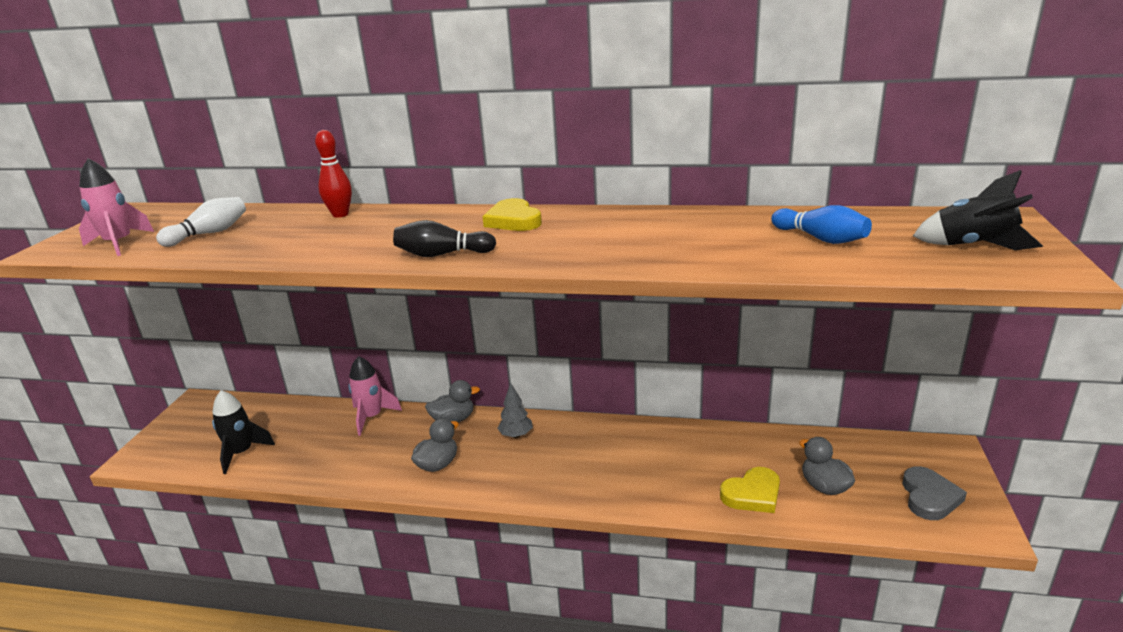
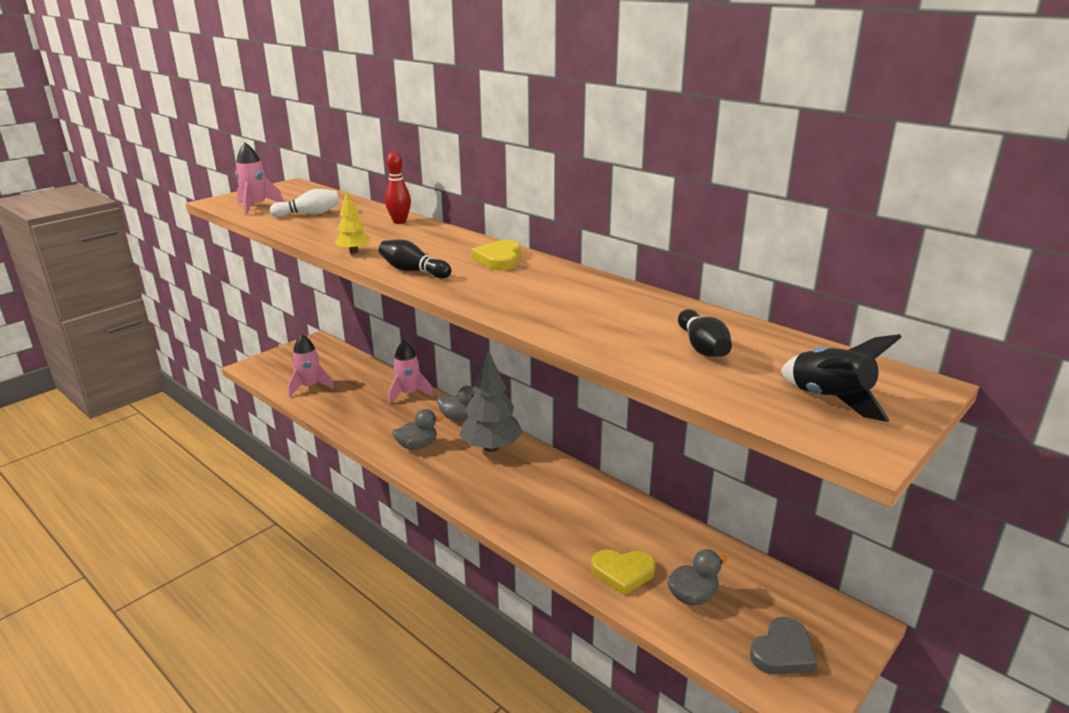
camera: 30 degrees right, 0 degrees up
black rocket [212,390,275,474] -> pink rocket [288,334,334,397]
grey tree [497,382,533,438] -> grey tree [459,350,523,452], size x1.97
blue bowling pin [771,205,872,244] -> black bowling pin [678,309,732,357]
grey duck [799,437,855,495] -> grey duck turned 60 degrees clockwise [667,549,727,606]
none -> yellow tree [334,190,370,254]

